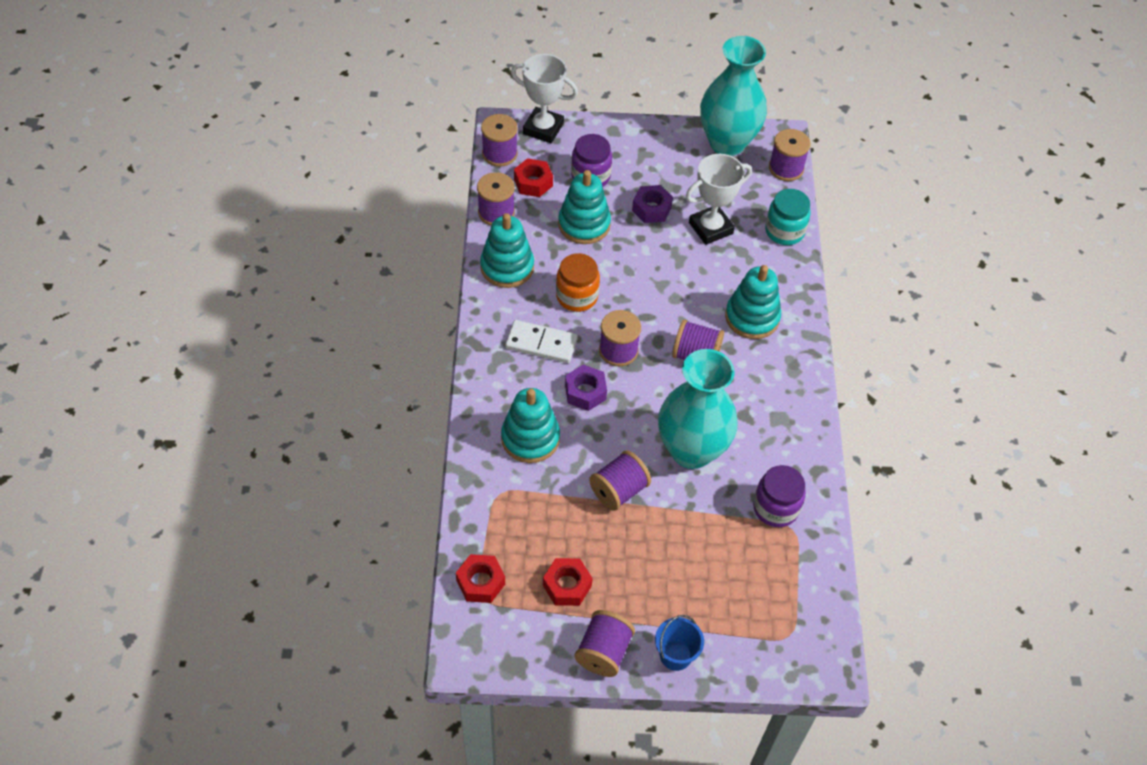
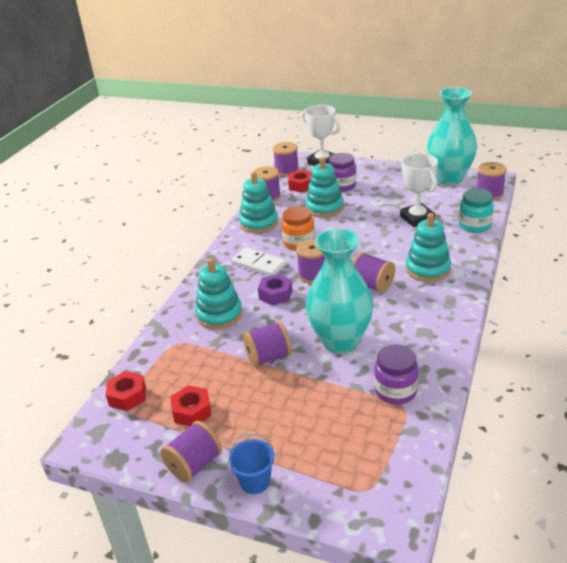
camera: 25 degrees right, 20 degrees down
purple nut [632,185,673,223] -> none
white trophy [686,154,752,245] -> white trophy turned 75 degrees clockwise [400,153,438,227]

